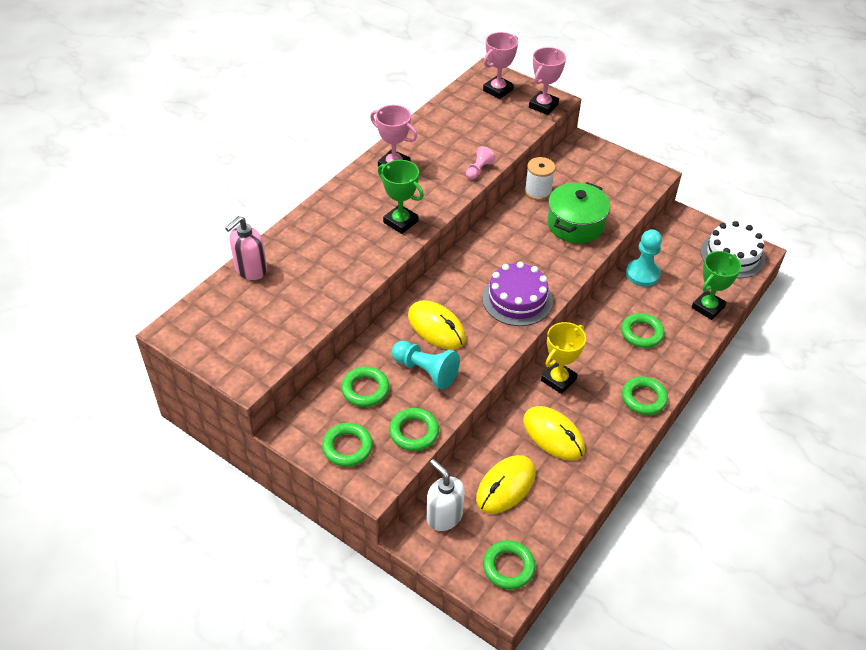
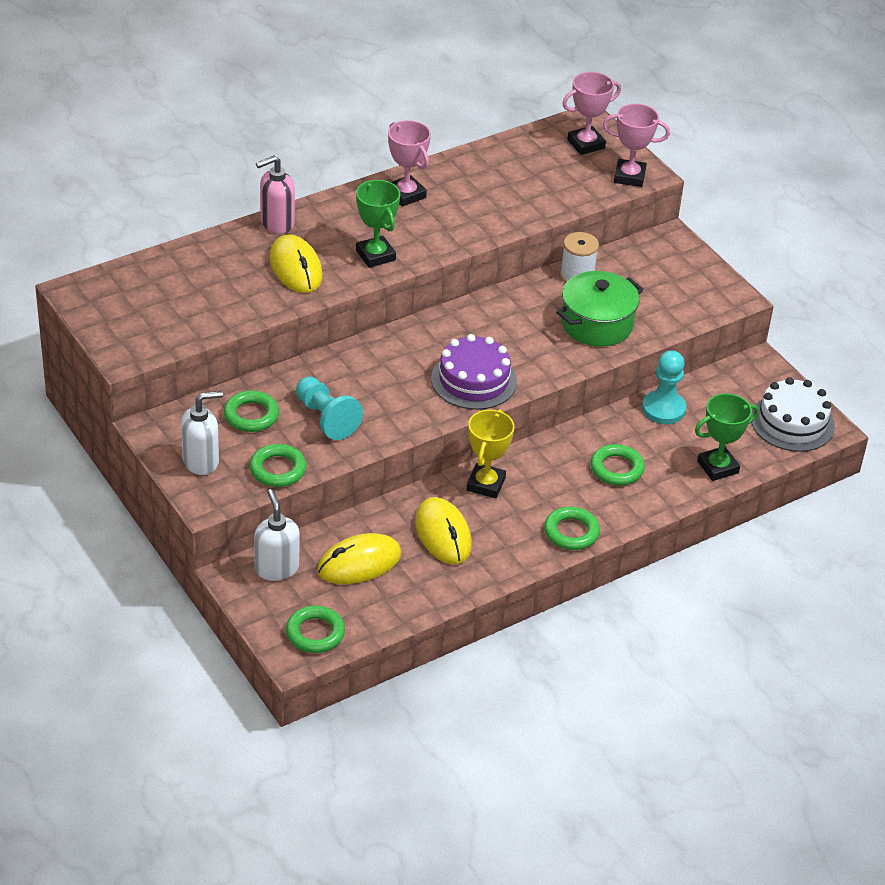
camera: 20 degrees right, 5 degrees down
pink soap dispenser [225,216,267,280] -> pink soap dispenser moved to [256,156,295,234]
green ring [322,423,373,467] -> white soap dispenser [181,391,223,475]
yellow mouse [408,300,466,350] -> yellow mouse moved to [270,235,323,293]
pink pawn [466,146,495,180] -> none
pink trophy [529,47,566,115] -> pink trophy turned 45 degrees clockwise [603,104,670,187]
yellow trophy [541,322,586,394] -> yellow trophy turned 45 degrees counterclockwise [466,409,515,498]

